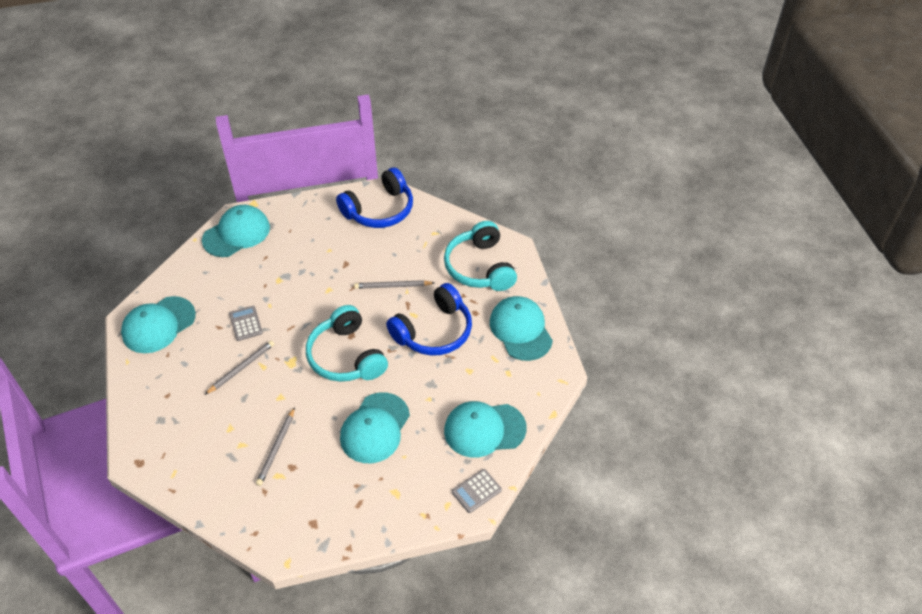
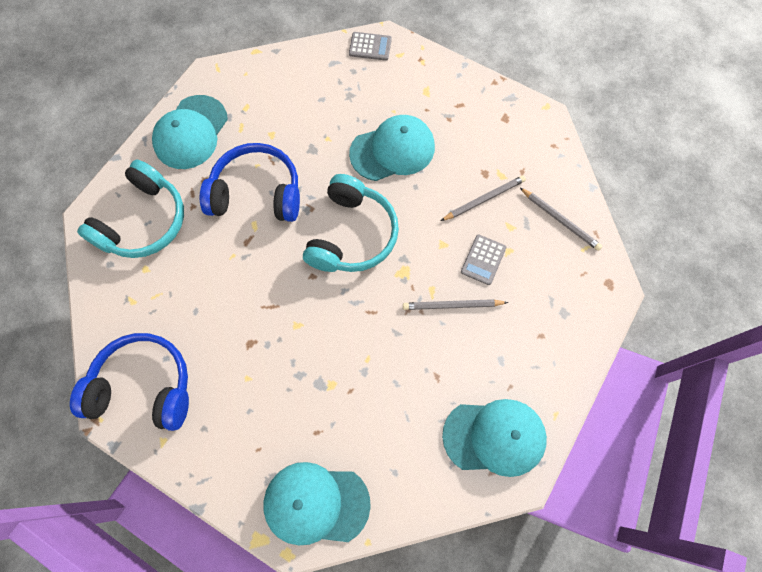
camera: 135 degrees left, 20 degrees up
grey calculator [229,306,263,341] -> grey calculator moved to [461,234,506,285]
grey pencil [354,280,435,289] -> grey pencil moved to [520,188,602,251]
turquoise cap [444,401,527,458] -> none

